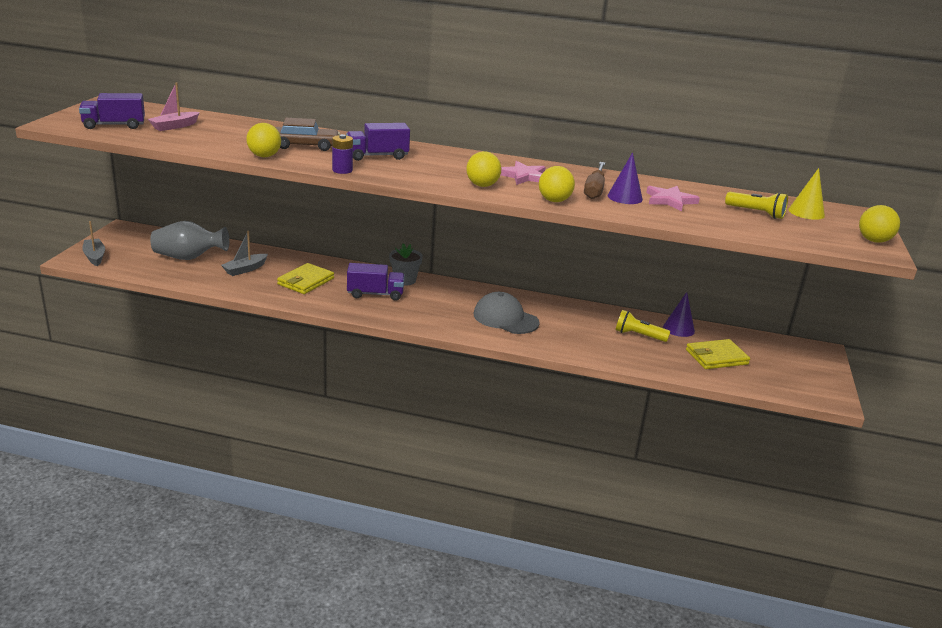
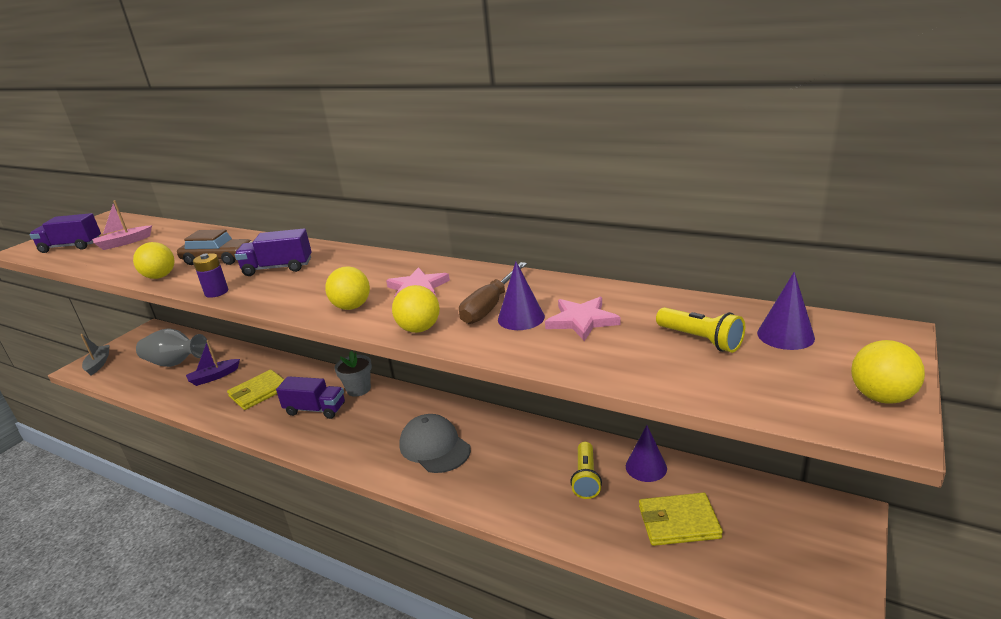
camera: 20 degrees right, 0 degrees up
grey boat [221,231,268,276] -> purple boat [186,340,240,386]
yellow flashlight [616,310,671,342] -> yellow flashlight turned 120 degrees counterclockwise [570,442,602,499]
yellow cone [788,168,825,220] -> purple cone [757,272,815,350]

